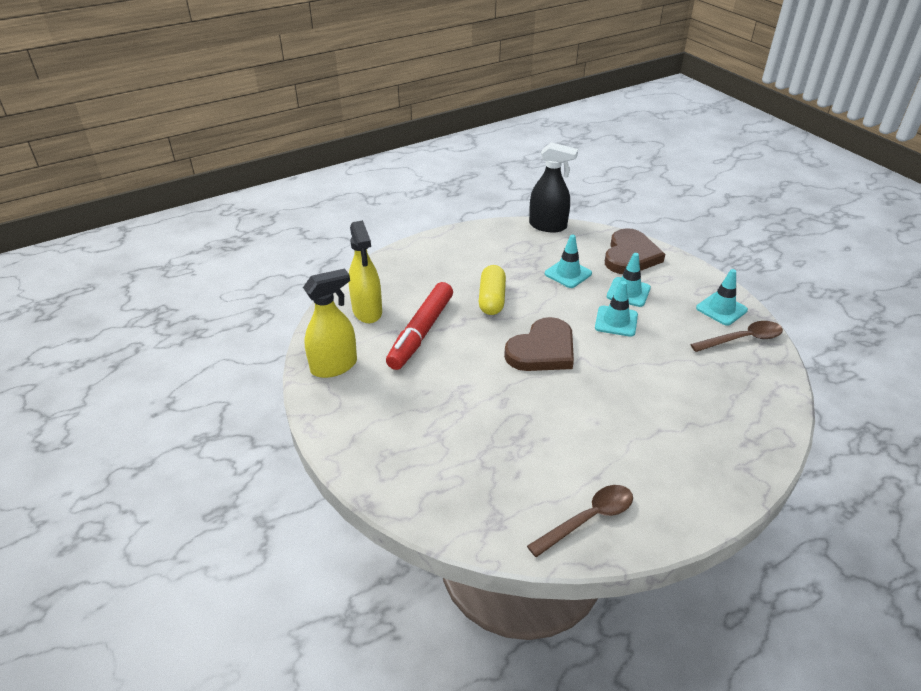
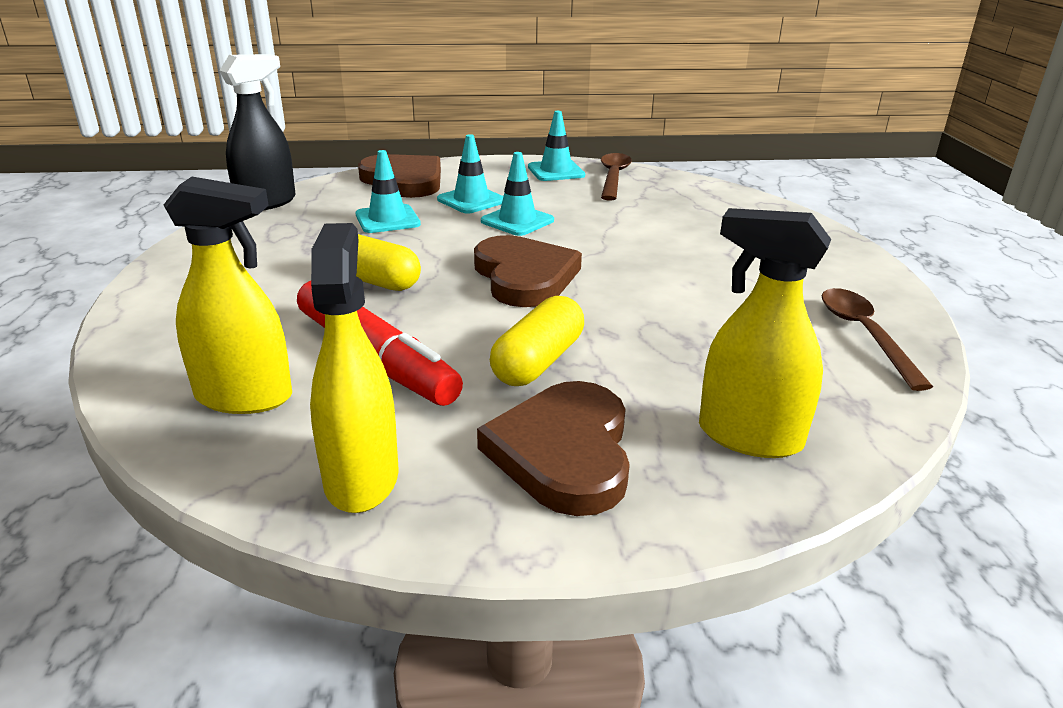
camera: 65 degrees left, 10 degrees down
none -> brown heart [477,381,630,516]
none -> yellow capsule [490,296,584,386]
none -> yellow spray bottle [699,208,831,458]

